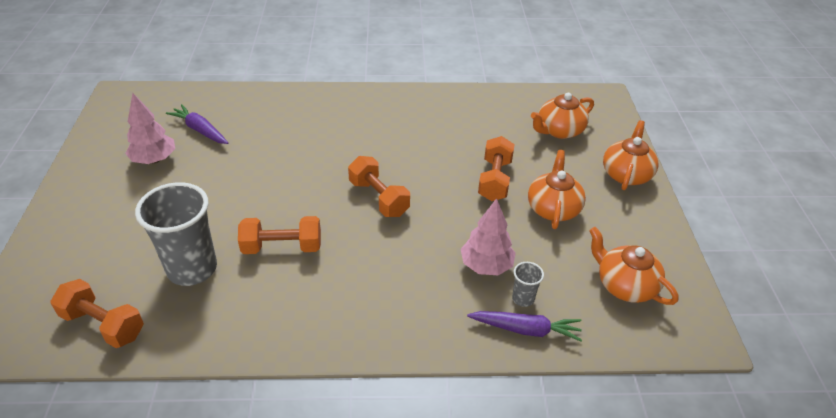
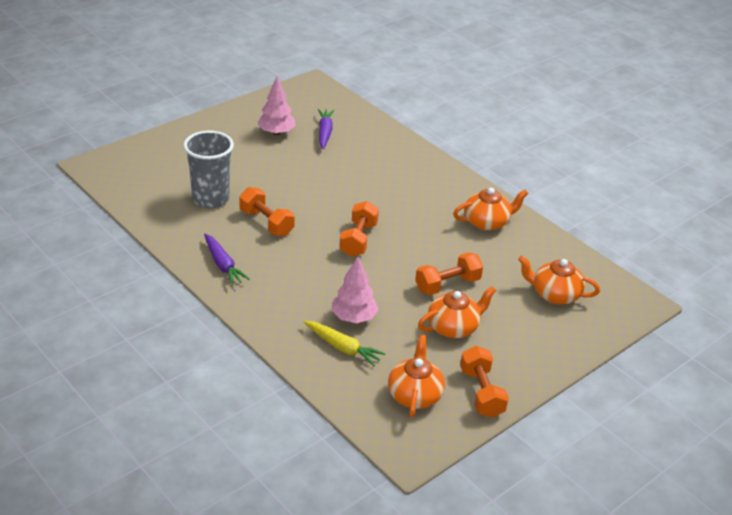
camera: 50 degrees right, 5 degrees down
orange dumbbell [51,279,144,348] -> orange dumbbell moved to [460,346,509,418]
purple carrot [467,311,582,342] -> purple carrot moved to [204,234,250,286]
grey cup [512,262,544,307] -> yellow carrot [304,321,386,366]
orange teapot [603,120,658,190] -> orange teapot moved to [453,188,528,231]

